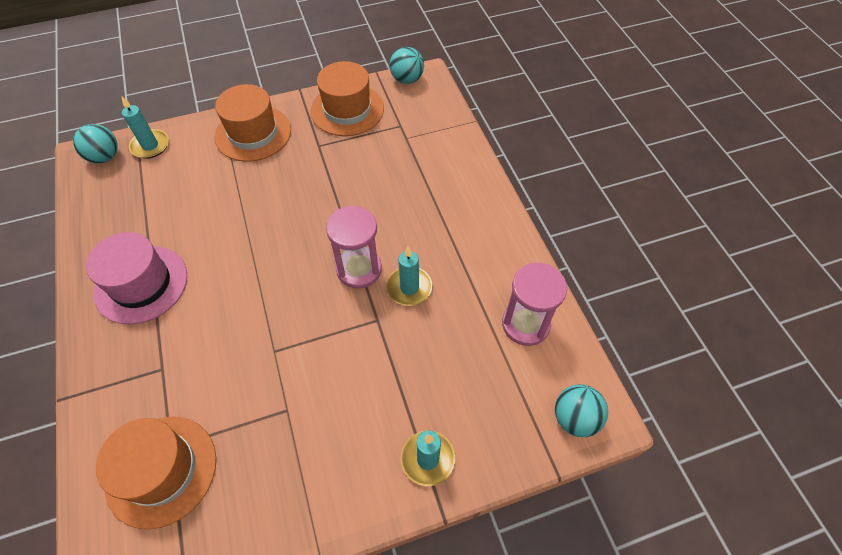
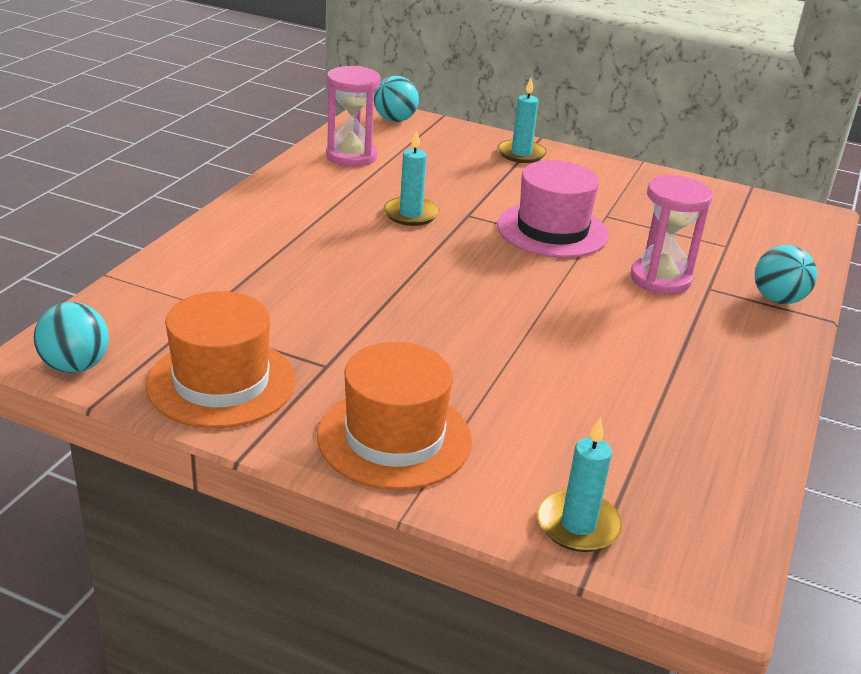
camera: 140 degrees left, 25 degrees down
turquoise ball [73,124,118,163] -> turquoise ball moved to [755,245,817,304]
pink hat [86,232,187,324] -> pink hat moved to [497,160,609,258]
orange hat [96,417,216,529] -> none
pink hourglass [326,205,382,288] -> pink hourglass moved to [630,175,713,295]

